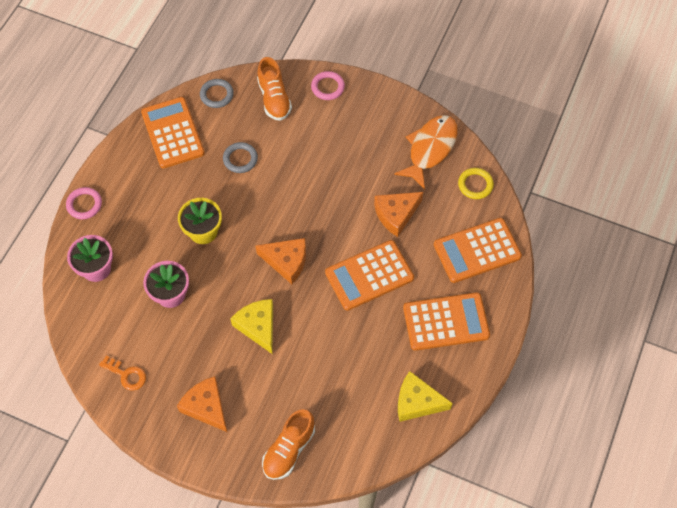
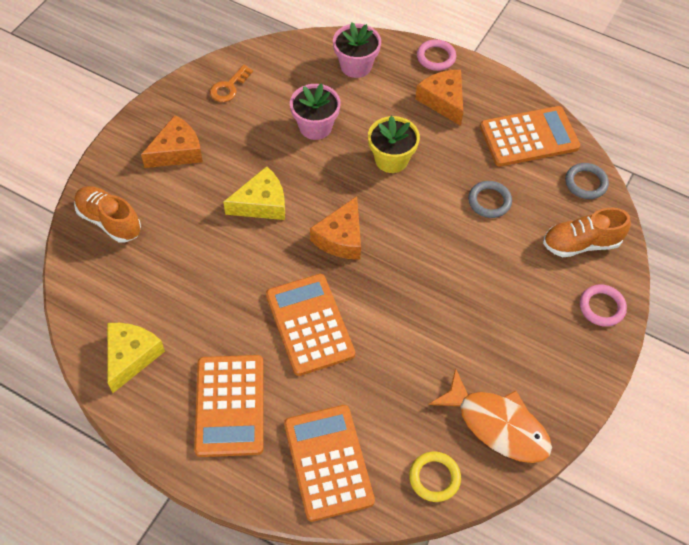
camera: 95 degrees right, 5 degrees down
orange cheese [374,192,423,237] -> orange cheese moved to [415,70,463,126]

